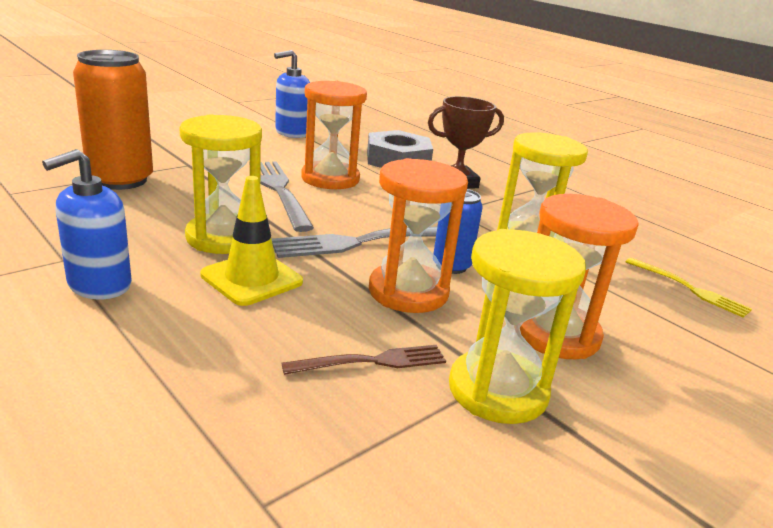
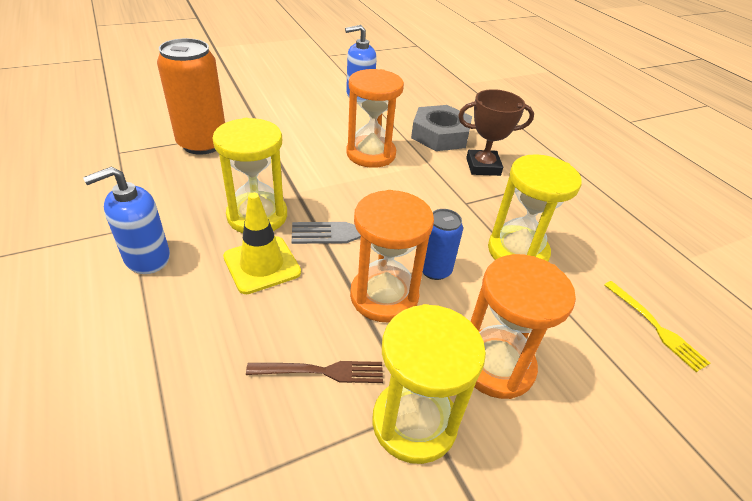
camera: 15 degrees right, 15 degrees up
grey fork [260,161,314,232] -> none

